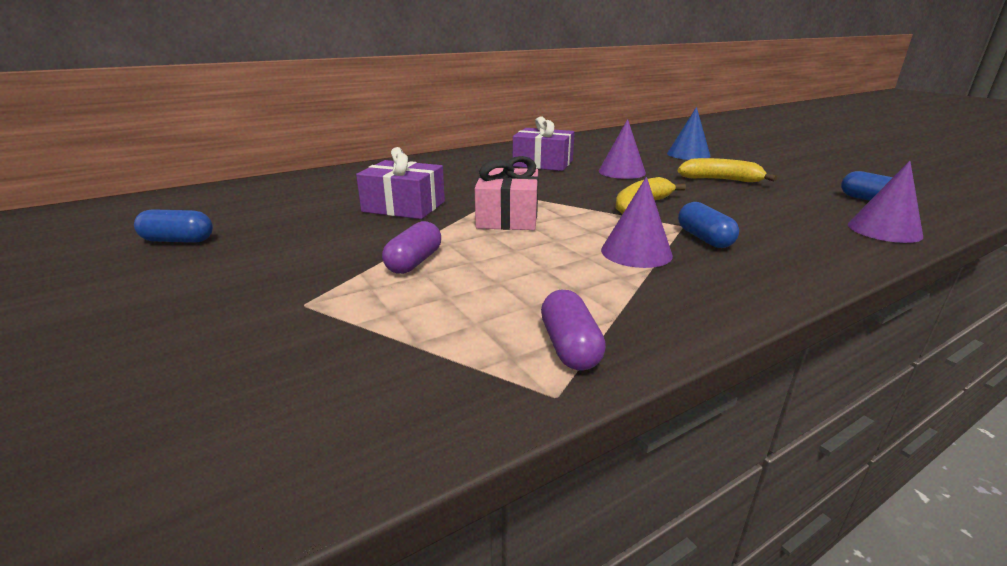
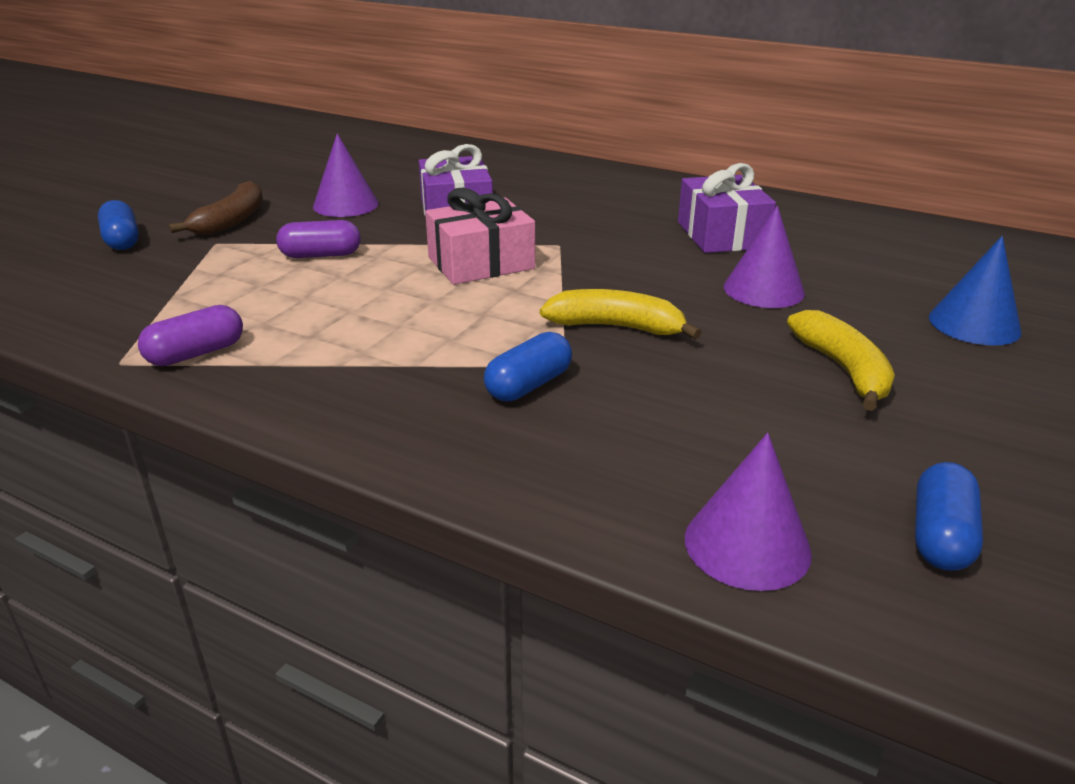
camera: 60 degrees right, 5 degrees up
blue capsule [134,209,213,243] -> blue capsule moved to [98,200,139,250]
purple cone [601,177,673,268] -> purple cone moved to [313,133,379,217]
none -> brown banana [169,181,263,235]

